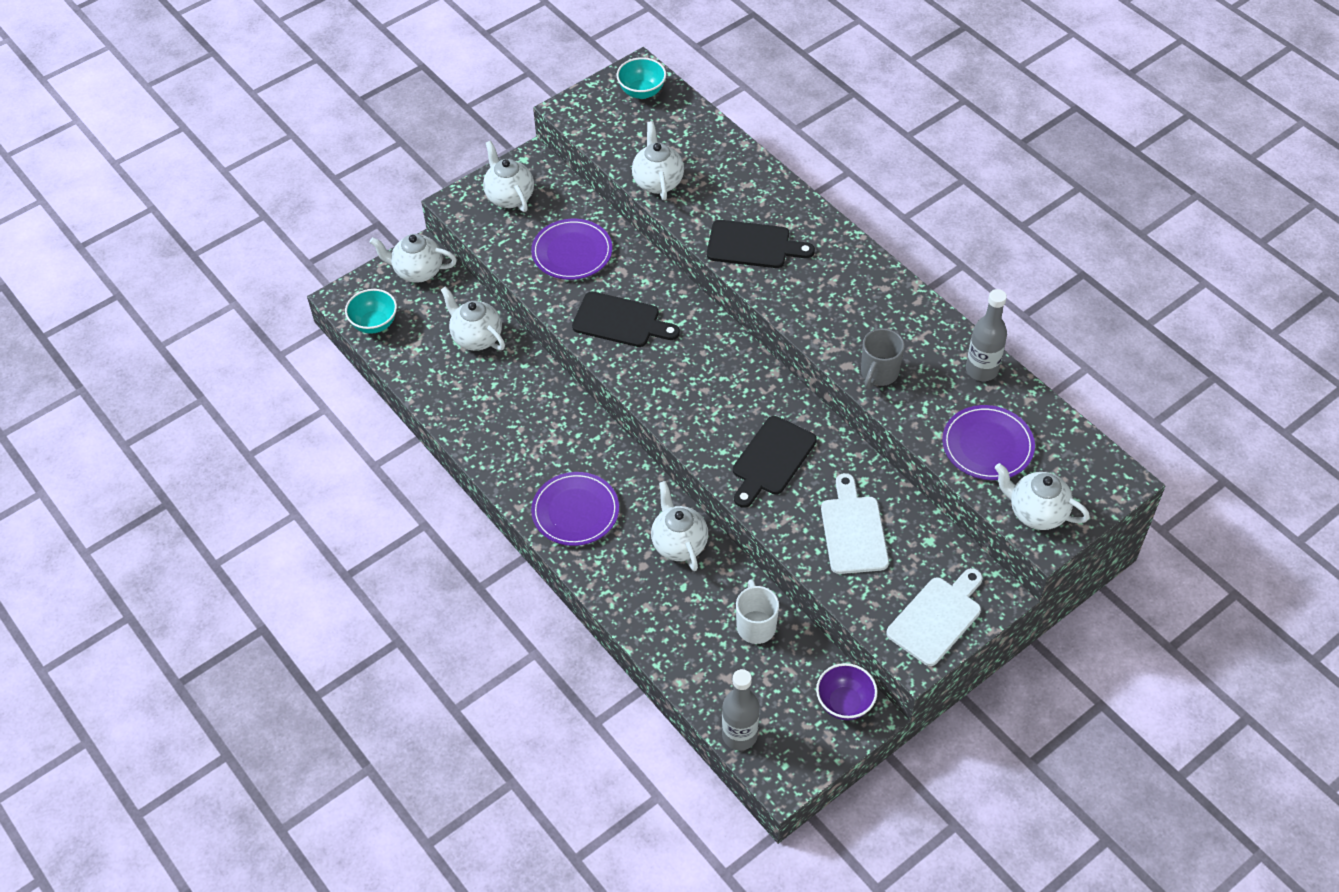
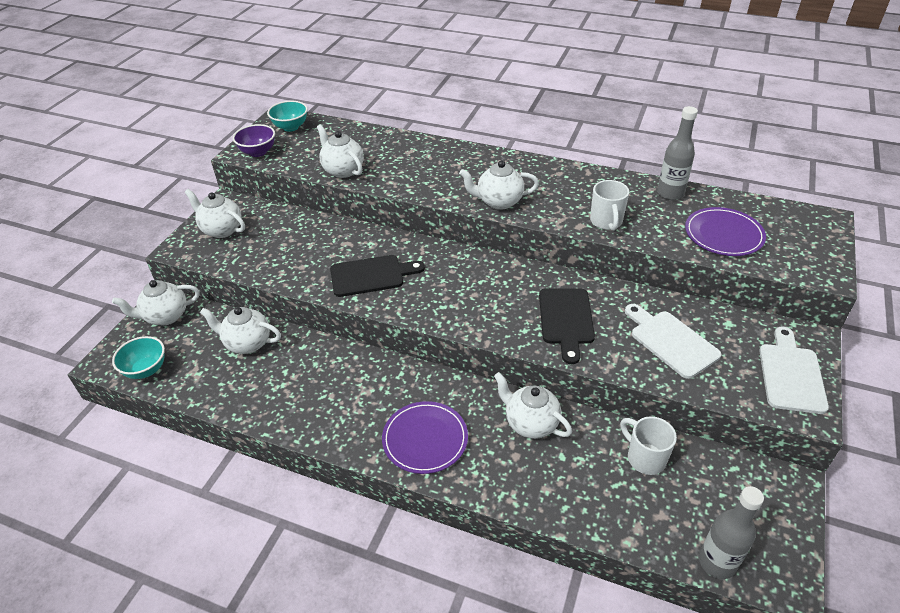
camera: 30 degrees left, 10 degrees down
purple plate [531,219,612,280] -> none
black cutting board [707,220,815,268] -> none
purple bowl [816,663,877,720] -> purple bowl moved to [233,124,275,157]
grey mug [861,328,904,389] -> white mug [590,180,629,231]
white teapot [995,463,1090,530] -> white teapot moved to [459,160,539,210]

